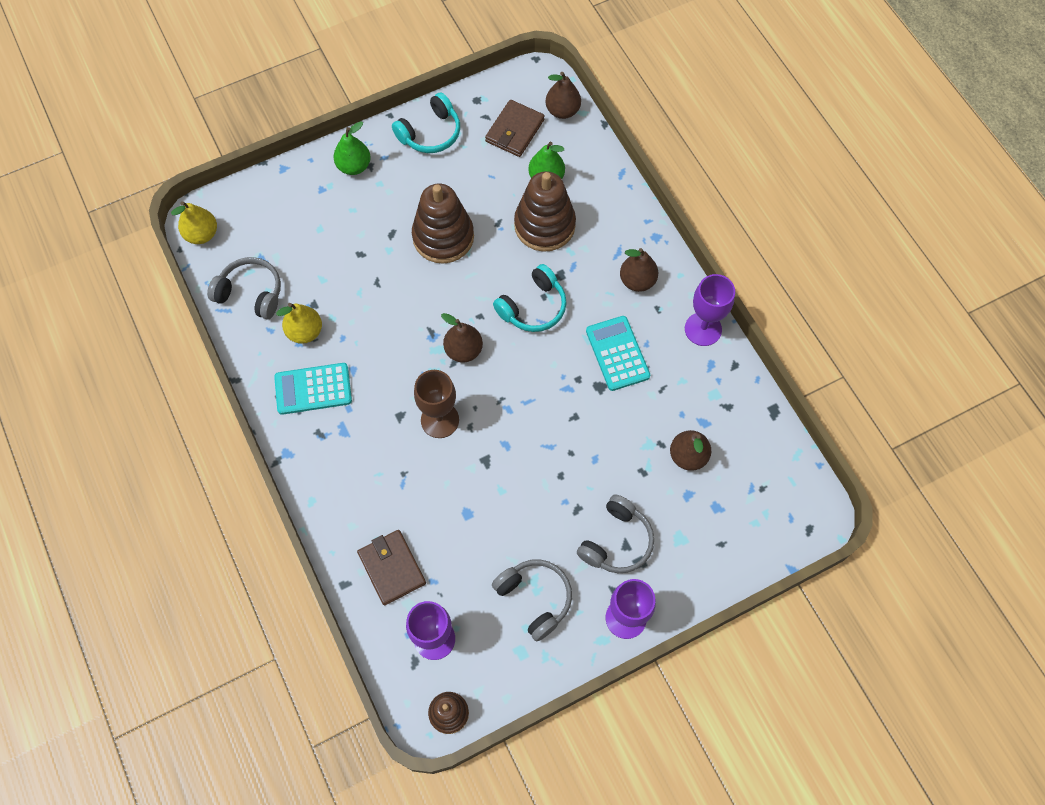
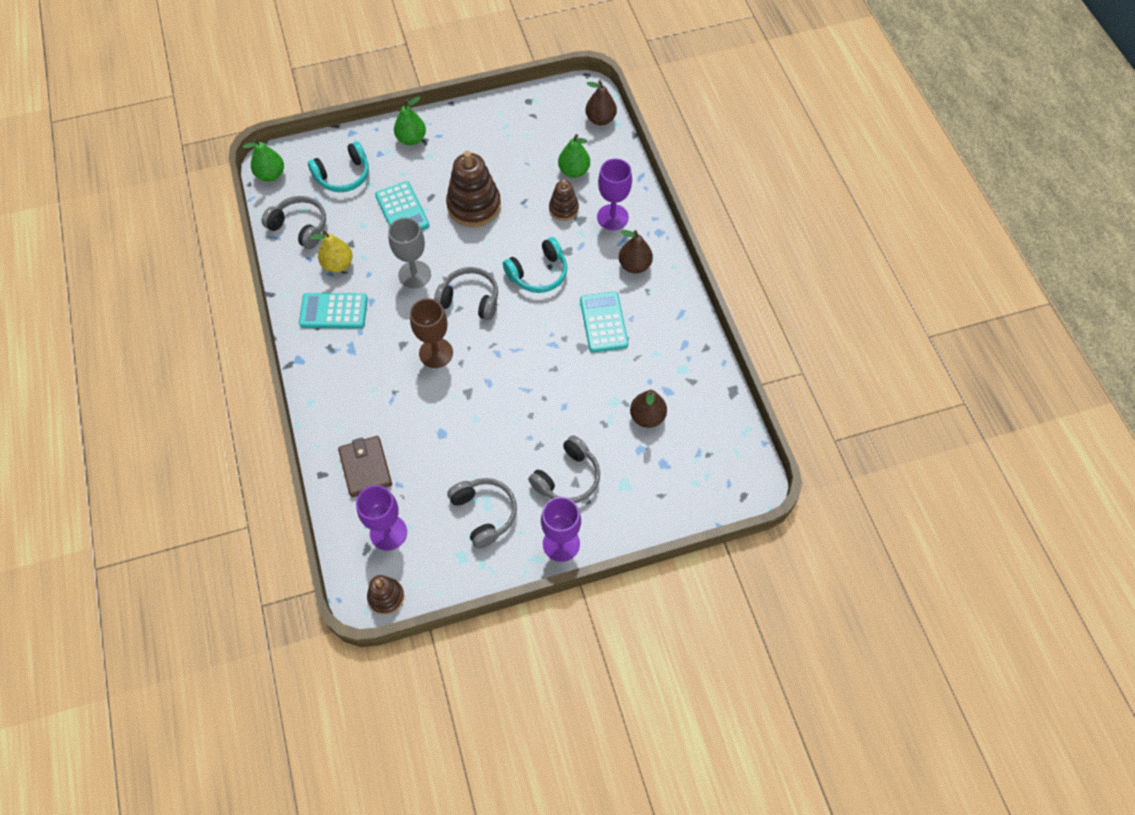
camera: 10 degrees right, 5 degrees down
yellow pear [171,201,217,244] -> green pear [243,138,284,181]
turquoise headphones [392,92,460,153] -> turquoise headphones moved to [308,141,369,192]
brown pear [441,313,483,363] -> grey headphones [434,267,498,320]
brown wallet [485,100,545,157] -> none
brown stacking toy [514,171,576,252] -> brown stacking toy [549,180,579,221], size x0.55
purple goblet [685,274,735,346] -> purple goblet moved to [597,159,632,230]
none -> turquoise calculator [375,181,429,230]
none -> grey goblet [388,217,431,289]

